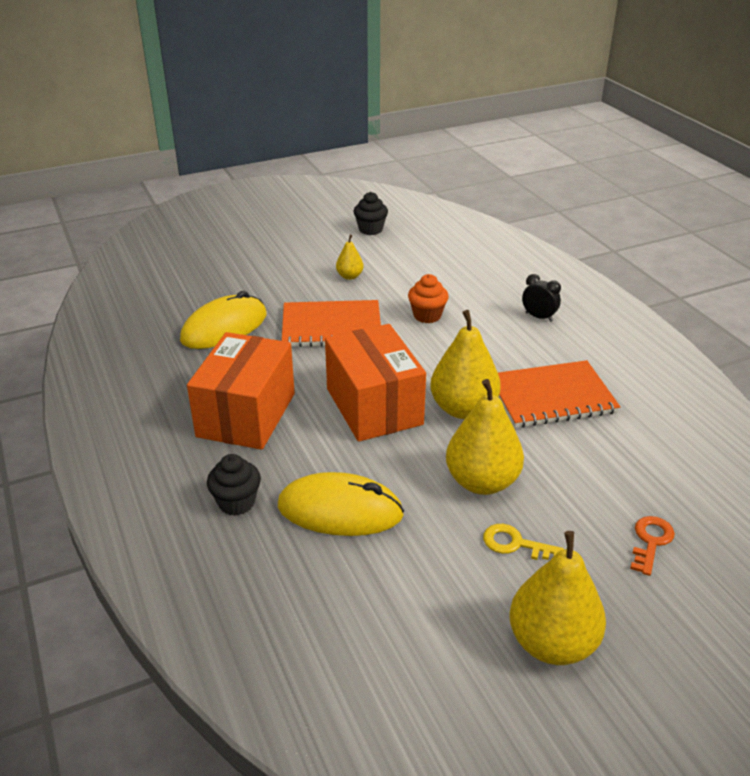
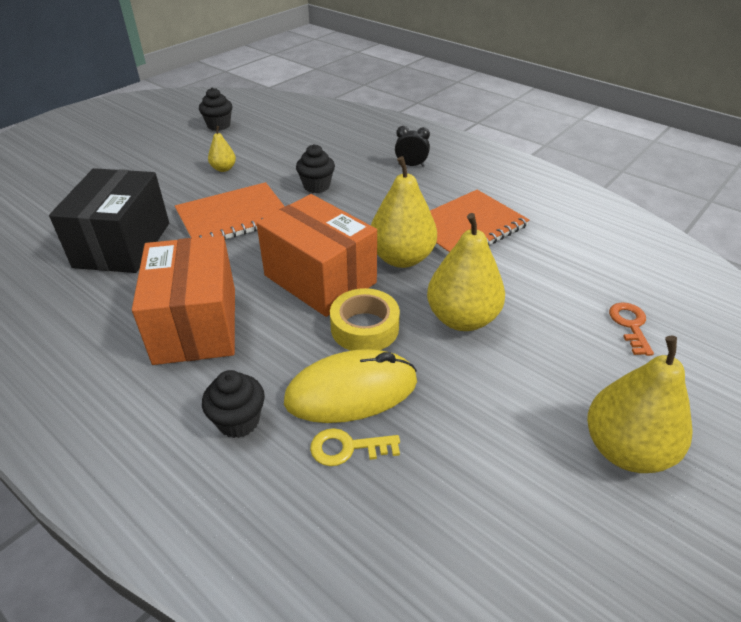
camera: 25 degrees left, 5 degrees up
yellow mouse [180,291,266,349] -> black box [49,168,169,273]
orange cupcake [408,274,449,323] -> black cupcake [296,144,335,193]
yellow key [483,524,564,560] -> yellow key moved to [310,428,400,466]
none -> yellow tape [330,288,400,351]

